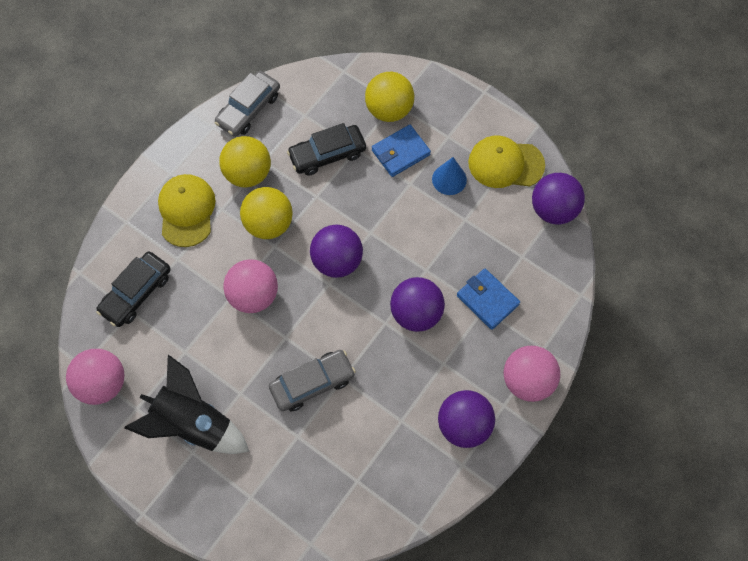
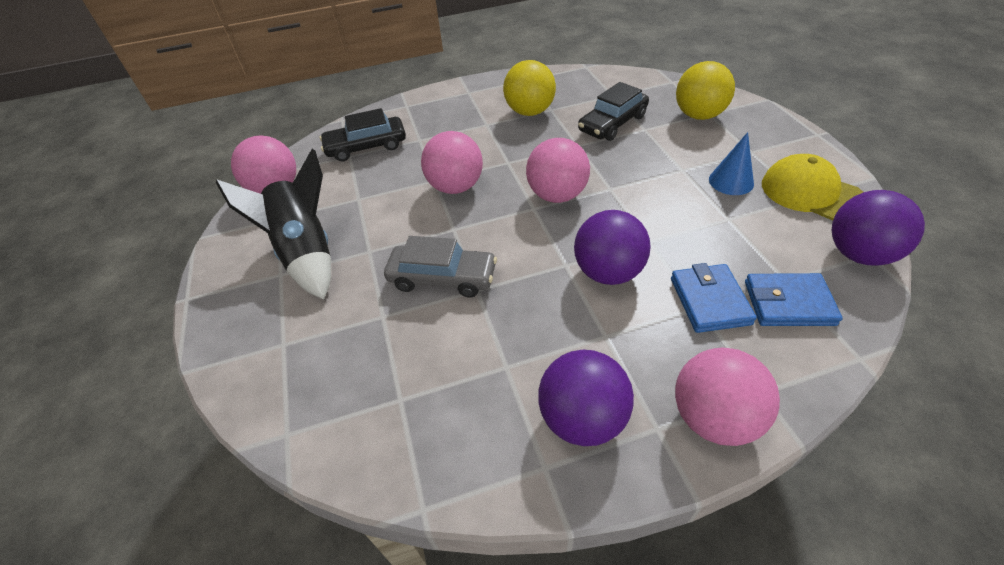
camera: 40 degrees right, 20 degrees down
yellow cap [158,174,216,247] -> none
grey car [215,71,280,137] -> none
yellow ball [240,187,293,239] -> none
black car [287,123,366,176] -> black car turned 60 degrees counterclockwise [578,82,649,141]
purple ball [310,225,363,278] -> pink ball [526,138,590,203]
blue wallet [372,125,431,177] -> blue wallet moved to [745,273,843,326]

